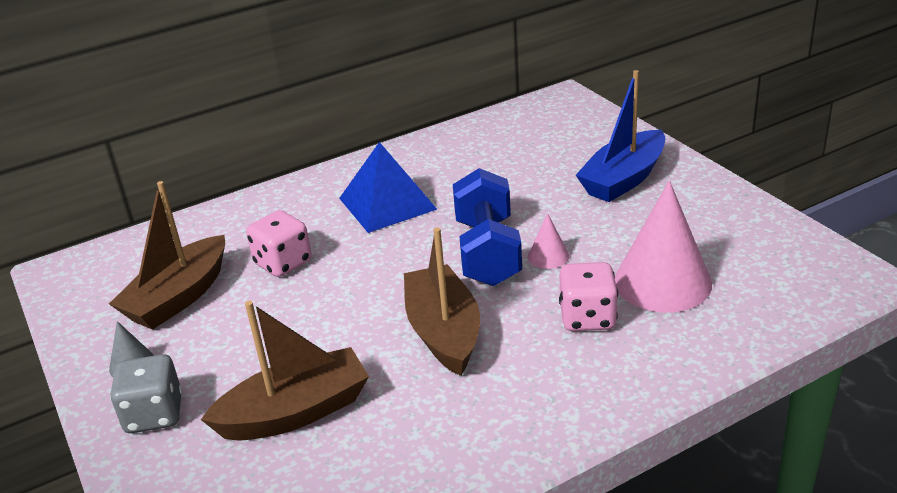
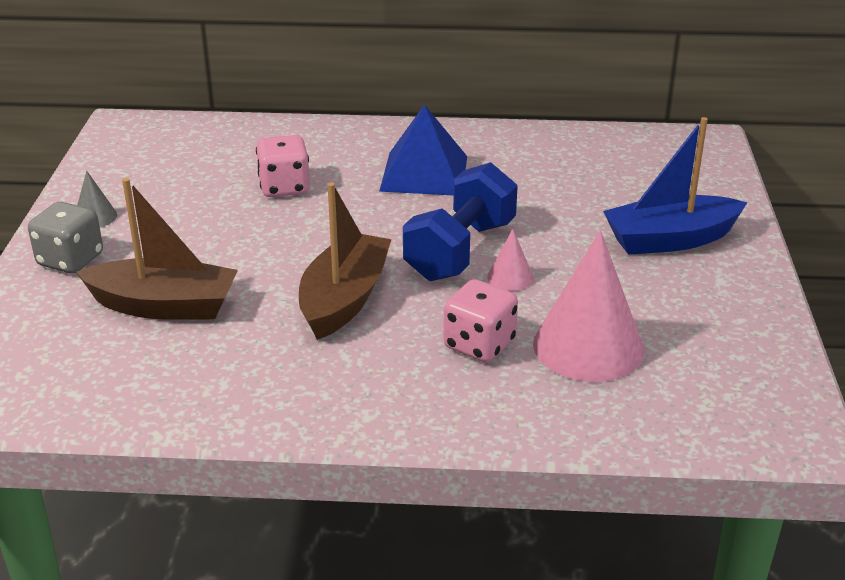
camera: 30 degrees right, 0 degrees up
brown boat [109,181,225,330] -> none

